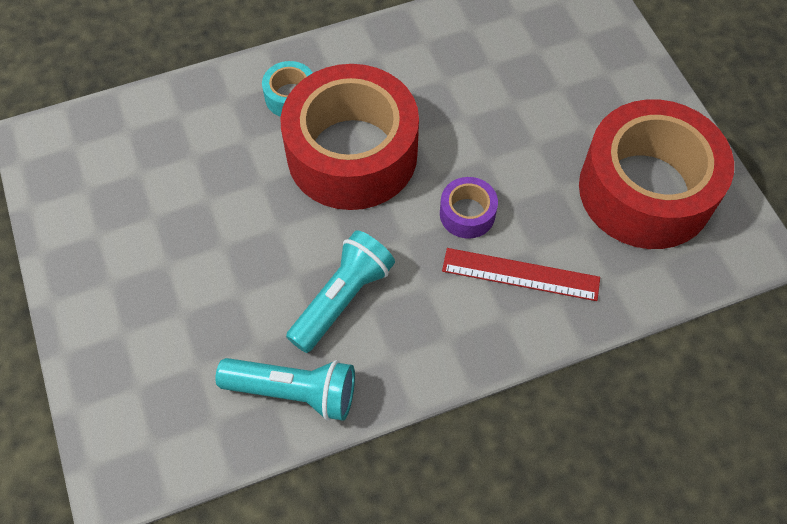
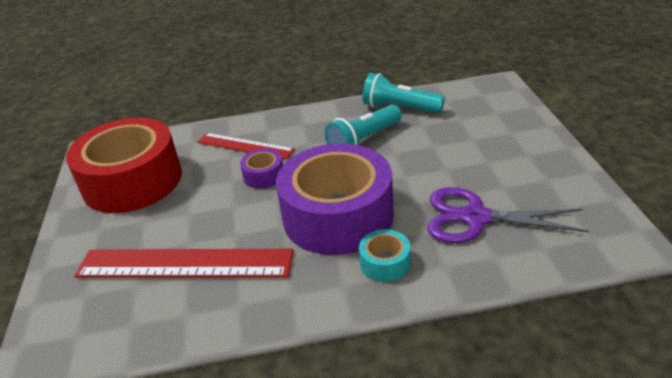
camera: 165 degrees left, 25 degrees down
red tape [280,64,419,210] -> purple tape [276,143,394,255]
none -> red ruler [75,249,294,278]
none -> purple scissors [427,187,589,243]

